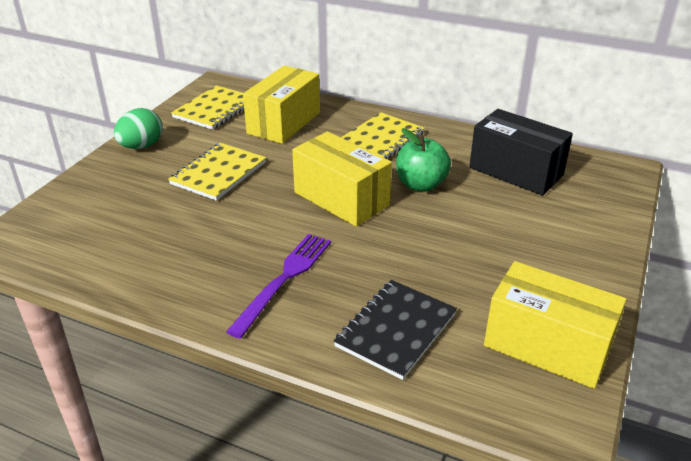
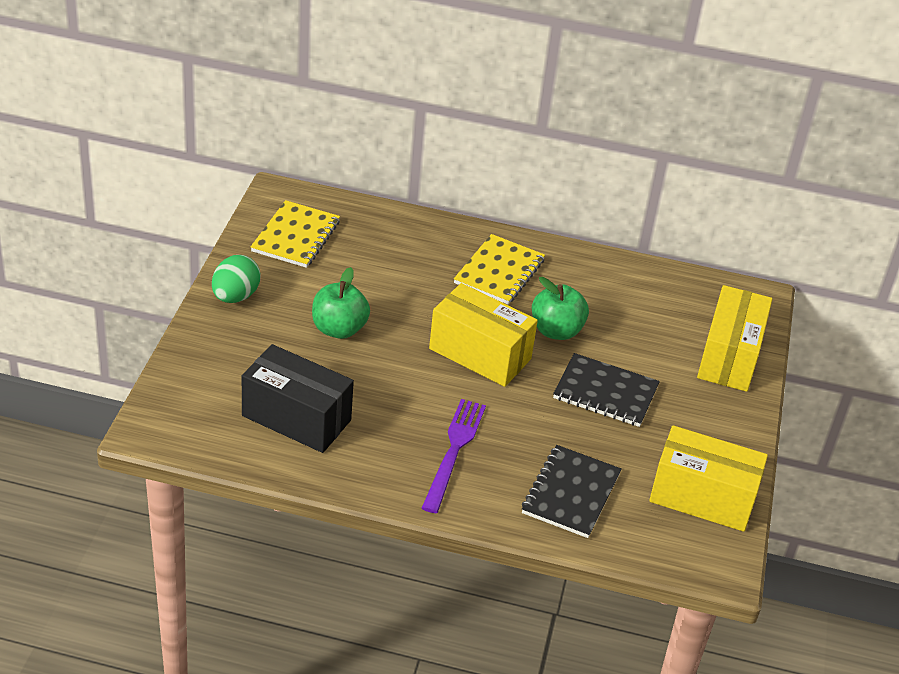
camera: 15 degrees left, 5 degrees up
yellow notebook [168,143,266,201] -> green apple [312,267,370,339]
yellow box [243,66,320,144] -> yellow box moved to [697,285,772,392]
black box [469,109,573,196] -> black box moved to [242,344,354,453]
none -> black notebook [553,353,660,427]

